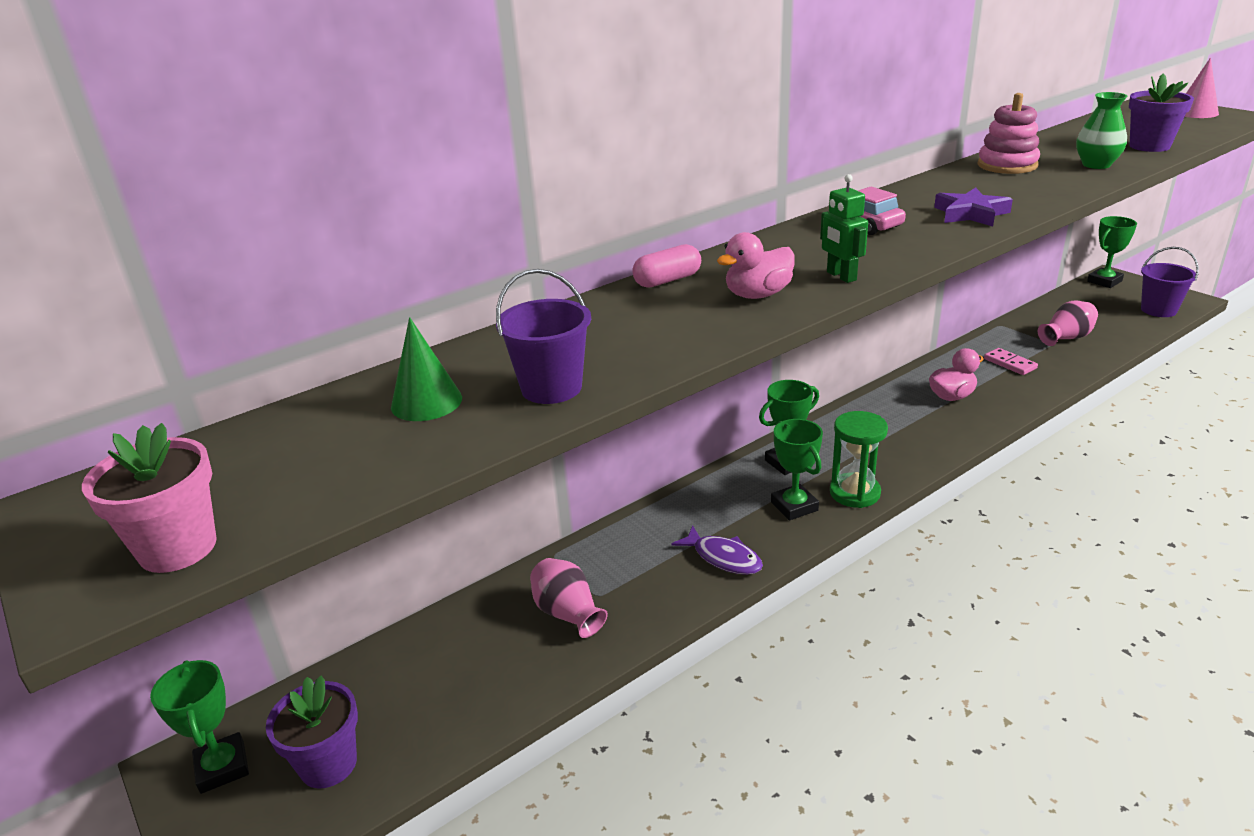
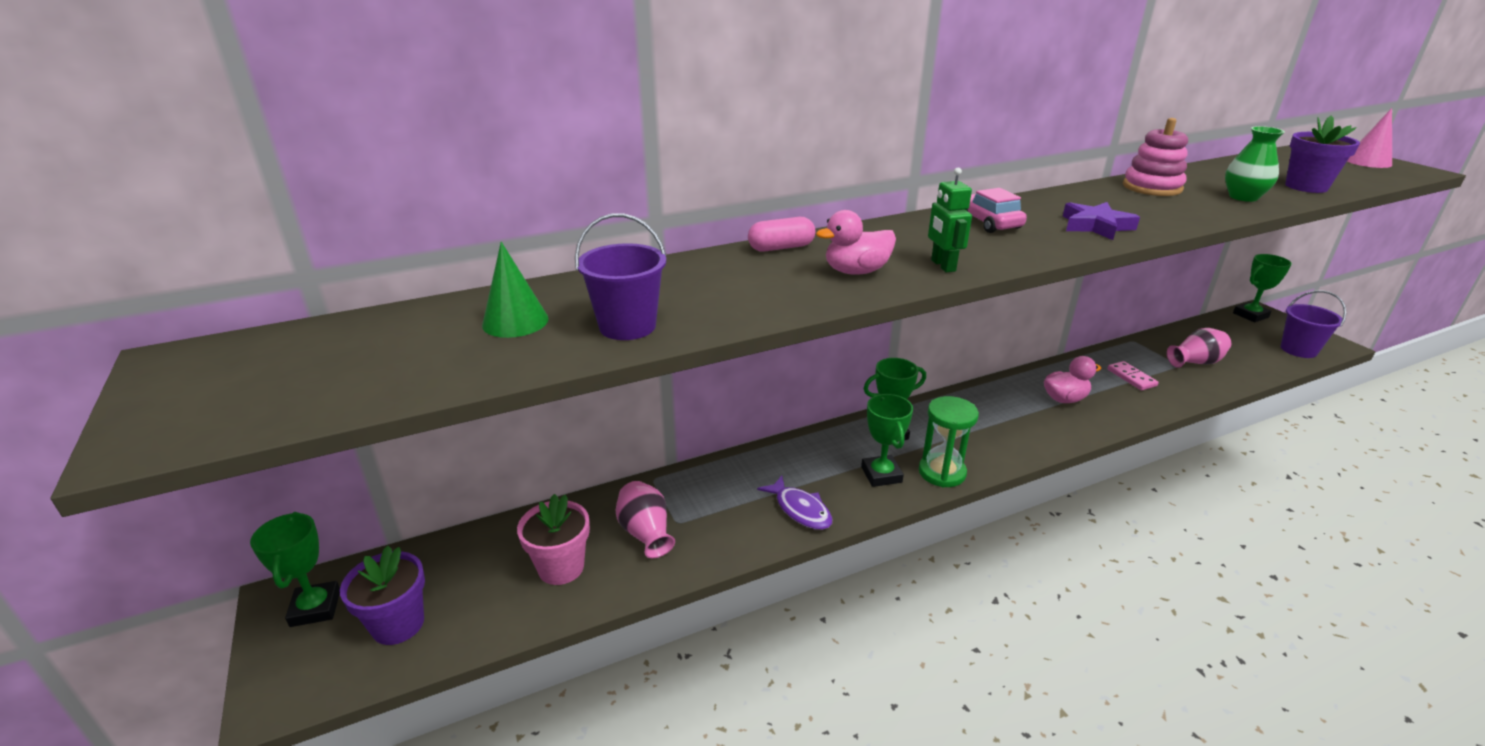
camera: 10 degrees right, 0 degrees up
pink flower pot [82,423,217,573] -> pink flower pot moved to [517,494,590,585]

